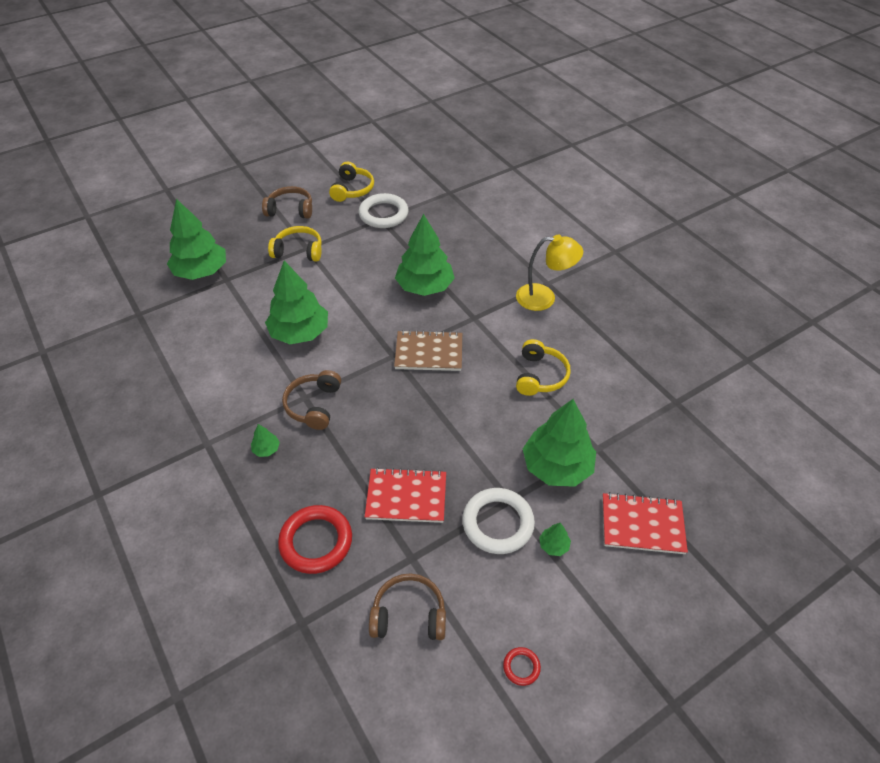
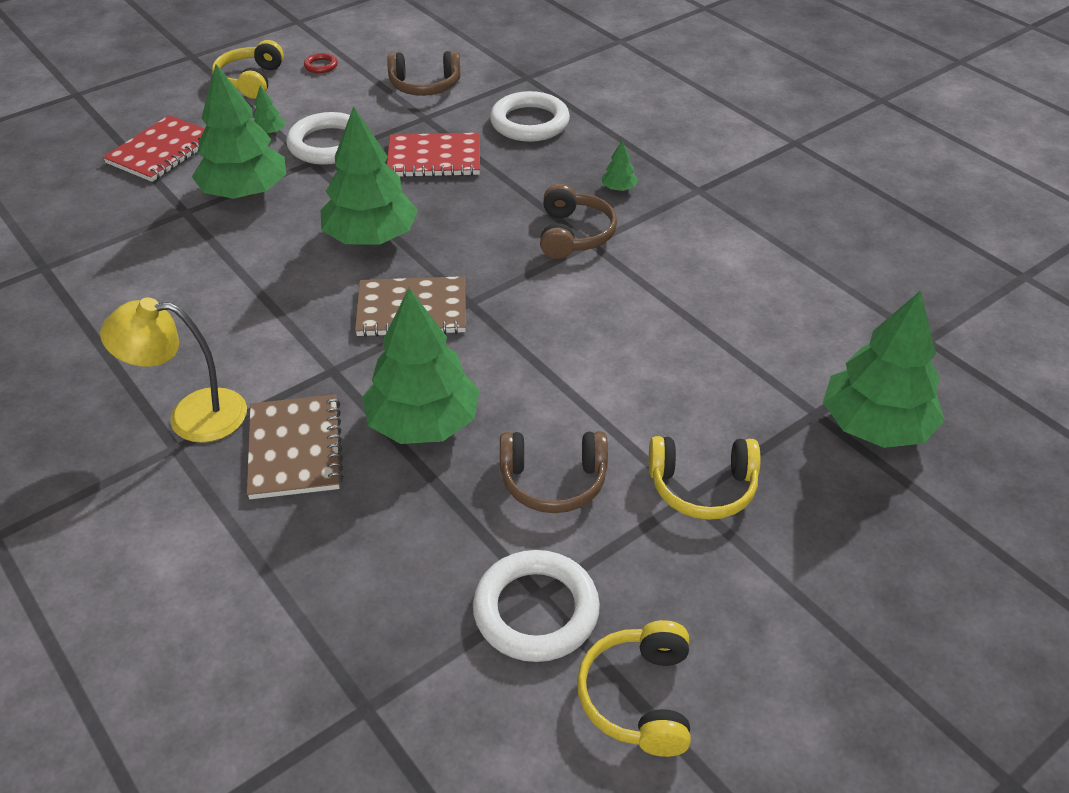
camera: 175 degrees right, 5 degrees down
brown headphones [262,186,312,218] -> brown headphones moved to [500,431,608,513]
green tree [265,261,328,344] -> green tree moved to [320,106,418,244]
red ring [278,505,352,574] -> white ring [490,91,570,142]
yellow headphones [516,339,571,396] -> yellow headphones moved to [212,40,284,99]
red notebook [602,492,688,554] -> red notebook turned 60 degrees counterclockwise [103,115,205,182]
none -> brown notebook [247,394,343,499]

